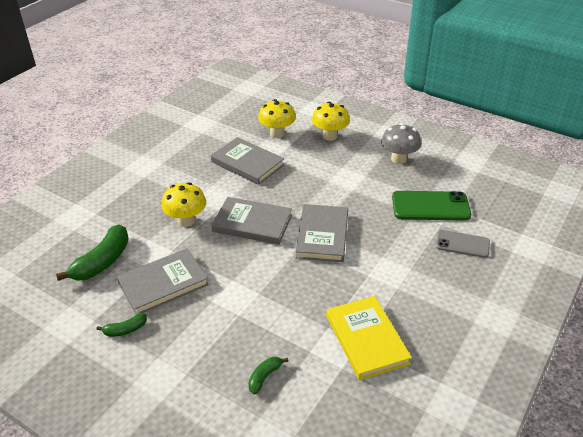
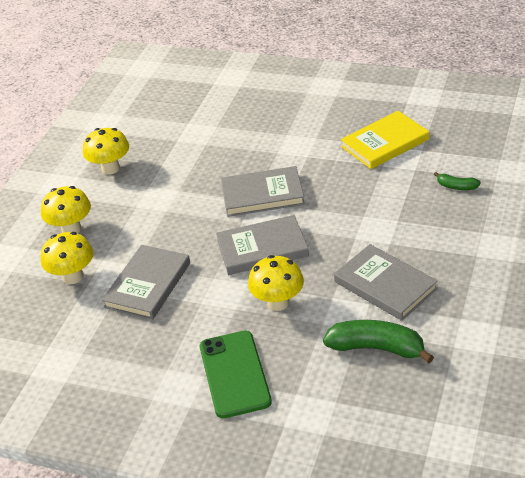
camera: 100 degrees left, 0 degrees up
green banana [97,313,147,337] -> none
grey book [212,197,292,245] -> grey book turned 75 degrees clockwise [216,215,309,275]
grey mushroom [381,123,421,164] -> yellow mushroom [83,128,129,175]
green phone [392,191,471,221] -> green phone moved to [200,331,272,418]
grey phone [436,230,490,258] -> none

